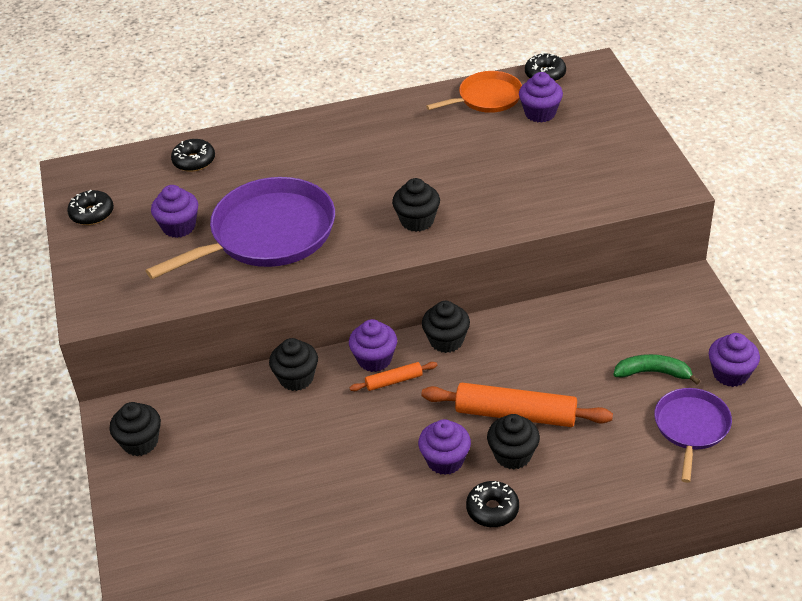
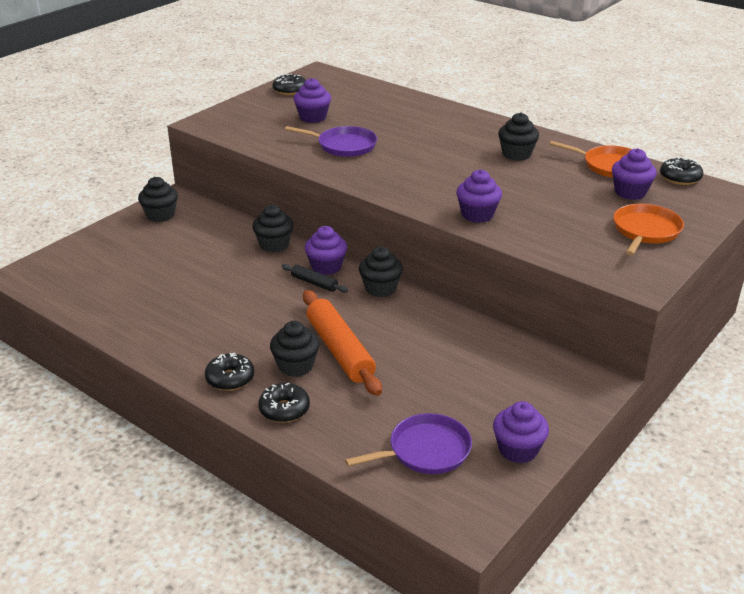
camera: 50 degrees right, 10 degrees down
purple pan [146,177,335,279] -> purple pan [285,126,377,157], size x0.56
black donut [171,139,215,172] -> black donut moved to [258,382,310,423]
orange rolling pin [349,362,437,391] -> black rolling pin [282,264,348,293]
black cupcake [392,178,440,232] -> black cupcake moved to [498,112,539,161]
purple cupcake [418,419,471,475] -> purple cupcake moved to [456,169,502,223]
green banana [613,354,700,385] -> none
none -> orange pan [613,204,684,255]

